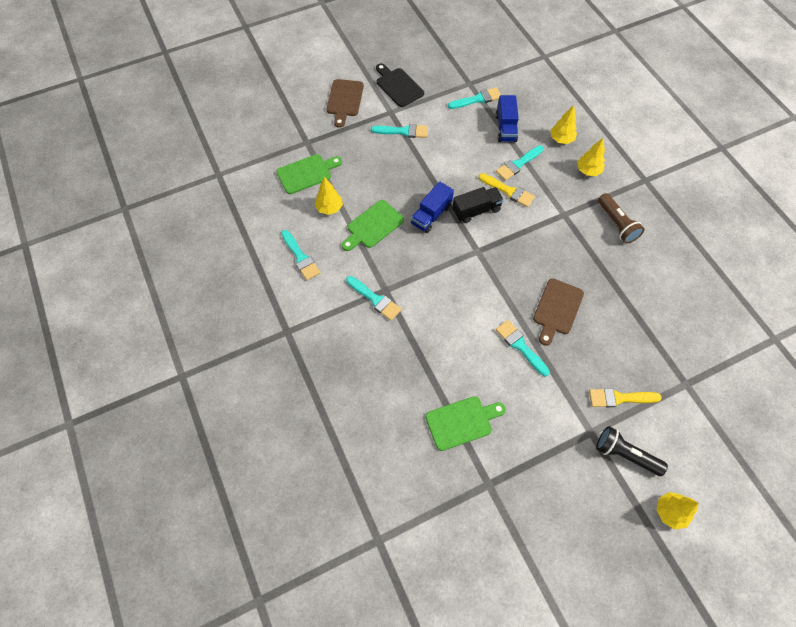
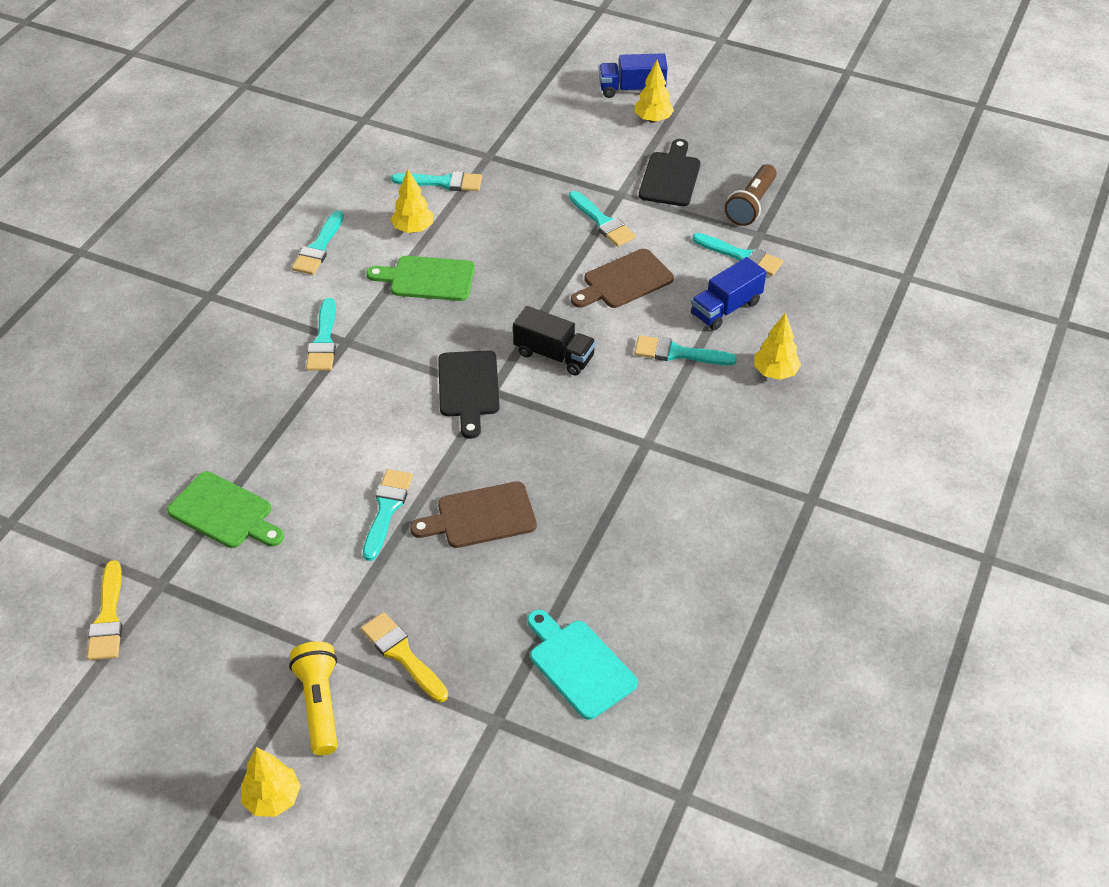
camera: 50 degrees right, 15 degrees down
green cutting board [276,154,342,194] -> turquoise brush [391,171,482,191]
brown cutting board [327,79,364,128] -> brown cutting board moved to [571,249,674,308]
blue truck [411,181,454,233] -> blue truck moved to [599,53,667,98]
yellow brush [479,173,535,207] -> yellow brush moved to [87,560,123,660]
yellow tree [577,138,605,176] -> yellow tree moved to [635,60,674,123]
black flashlight [596,426,668,476] -> yellow flashlight [289,641,338,756]
brown flashlight [598,193,644,243] -> brown flashlight moved to [725,164,777,226]
none -> black cutting board [438,350,500,439]
none -> turquoise cutting board [527,610,638,720]

